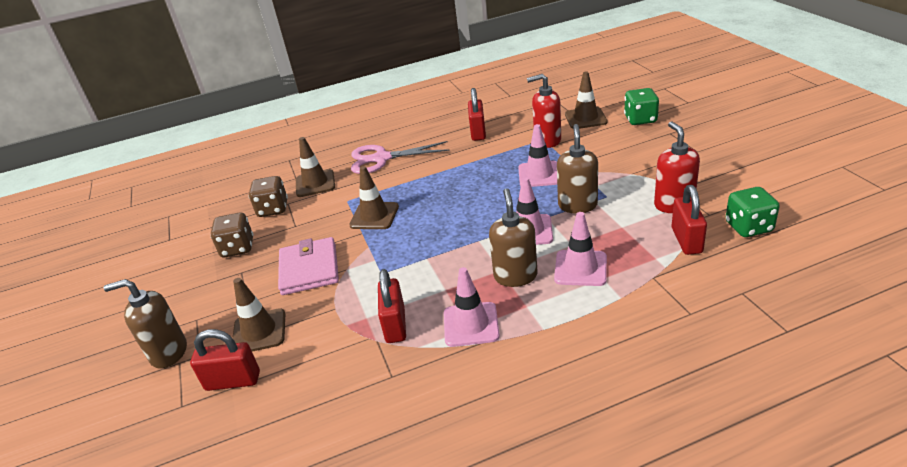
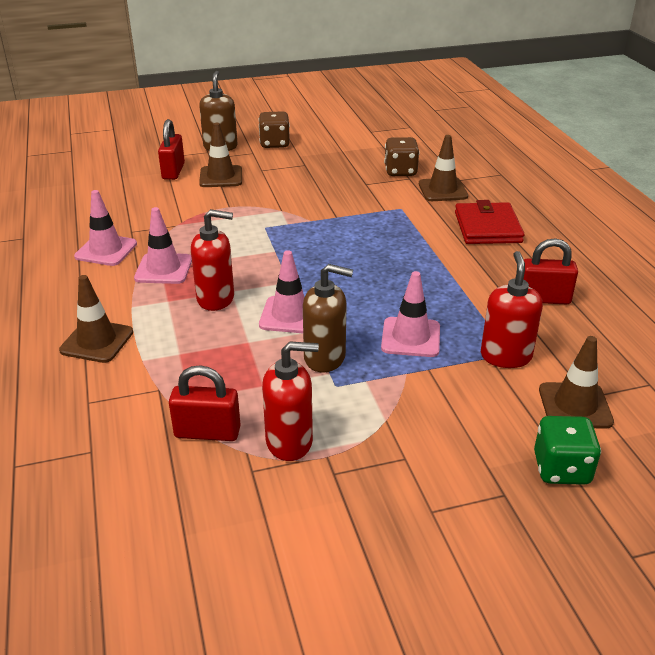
camera: 90 degrees right, 0 degrees up
brown dice [210,213,253,257] -> brown dice moved to [259,111,290,148]
pink wallet [278,237,339,295] -> none
brown traffic cone [349,166,399,229] -> brown traffic cone moved to [59,275,133,363]
pink scissors [351,141,449,174] -> red wallet [455,200,524,244]
red padlock [378,269,406,343] -> none
brown soap dispenser [489,188,538,287] -> red soap dispenser [191,209,234,311]
pink traffic cone [554,212,607,286] -> pink traffic cone moved to [74,190,137,266]
green dice [726,187,780,237] -> none

